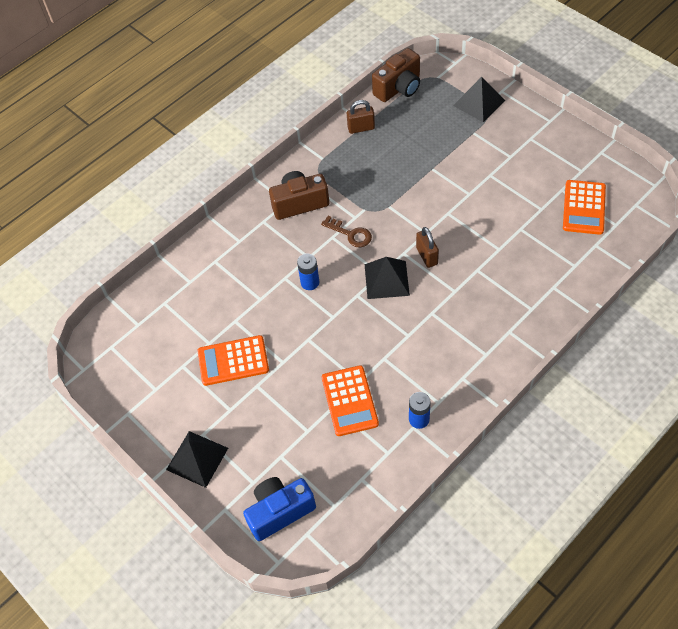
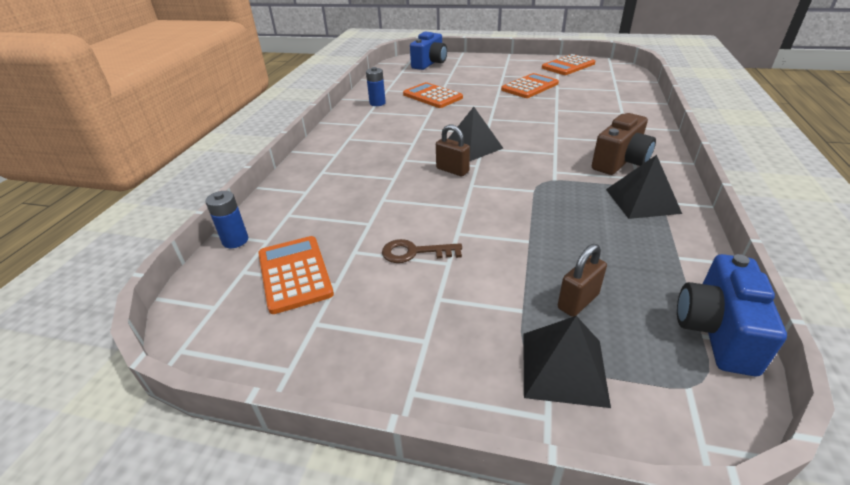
camera: 145 degrees right, 20 degrees down
black pyramid [166,431,228,488] -> black pyramid moved to [606,155,682,219]
blue battery [297,254,319,290] -> blue battery moved to [205,191,248,248]
brown key [321,216,372,247] -> brown key moved to [382,239,462,263]
brown padlock [347,100,375,134] -> brown padlock moved to [558,244,607,317]
brown camera [372,48,420,102] -> blue camera [677,254,787,376]
none -> orange calculator [542,54,595,75]

